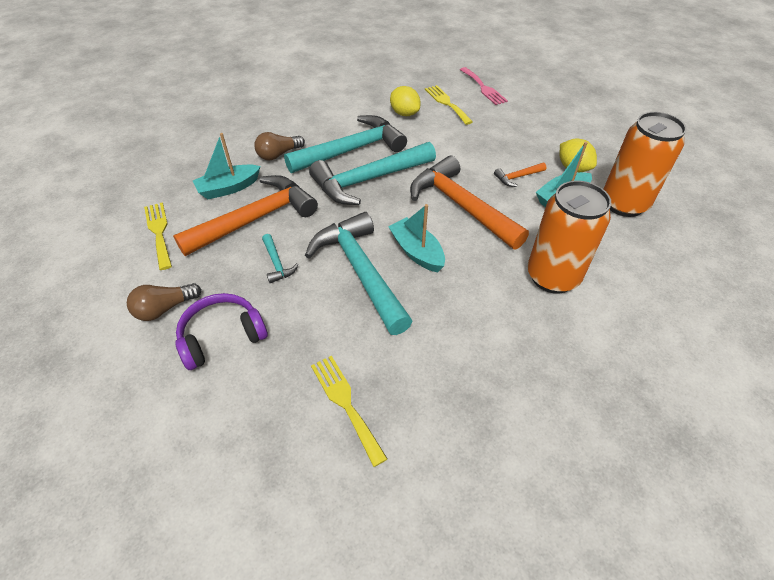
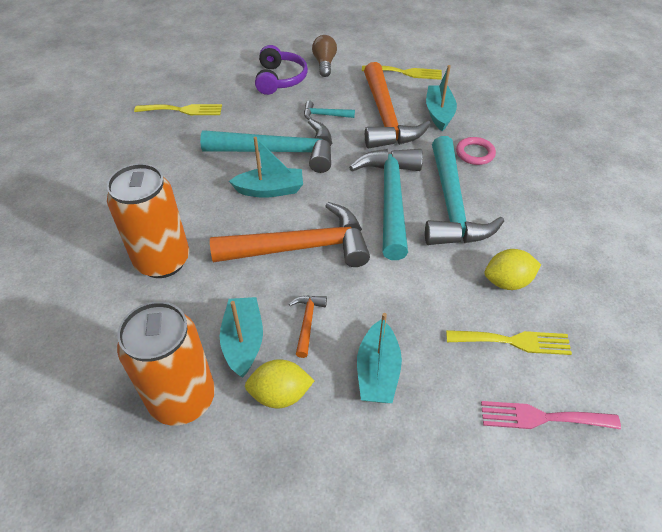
camera: 120 degrees right, 0 degrees up
brown light bulb [254,132,305,161] -> pink ring [456,137,496,165]
none -> turquoise boat [357,313,402,403]

